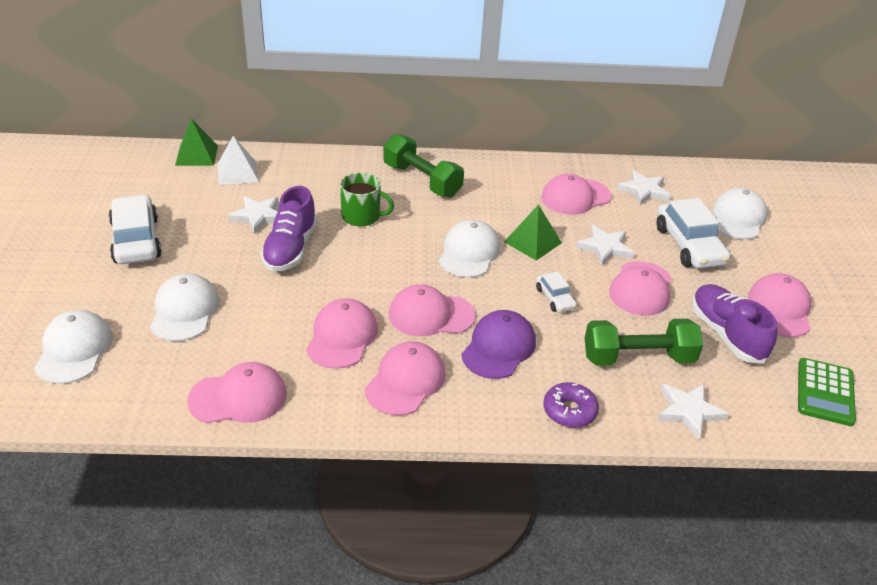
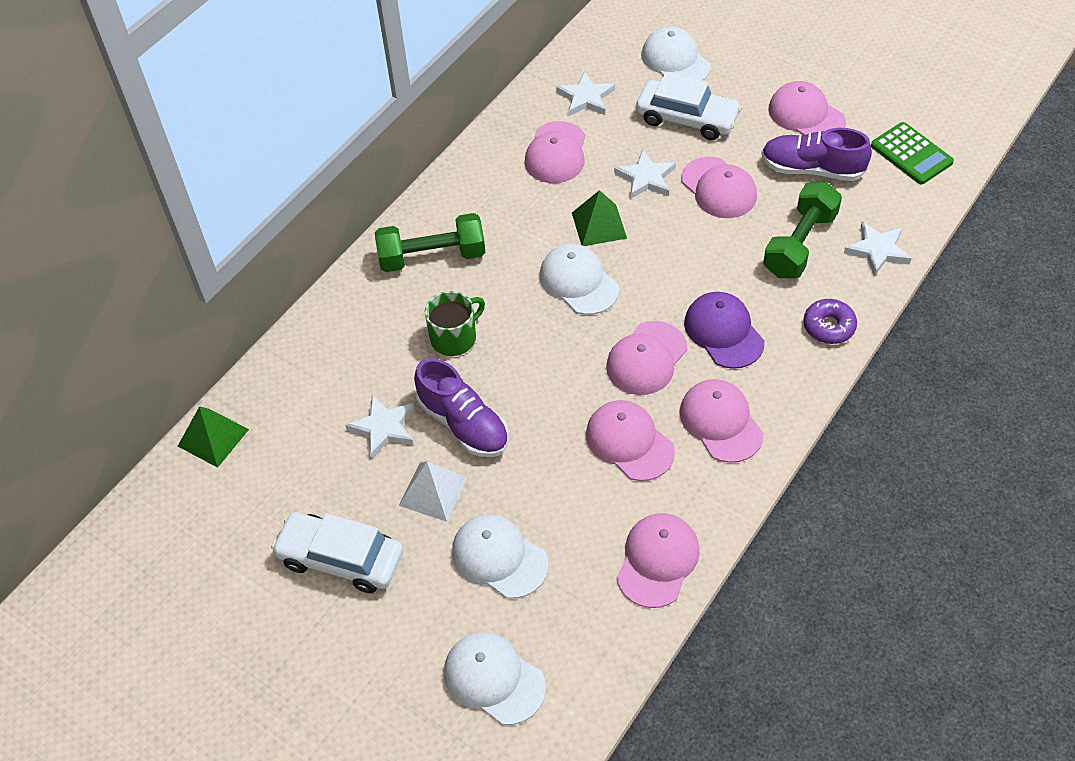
camera: 50 degrees left, 15 degrees up
white pyramid [217,136,259,185] -> white pyramid moved to [398,461,467,522]
white car [536,272,577,313] -> none

